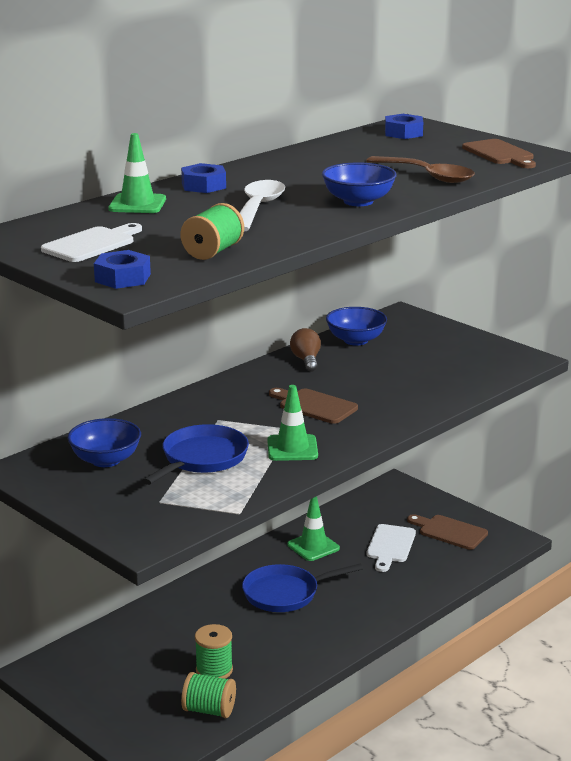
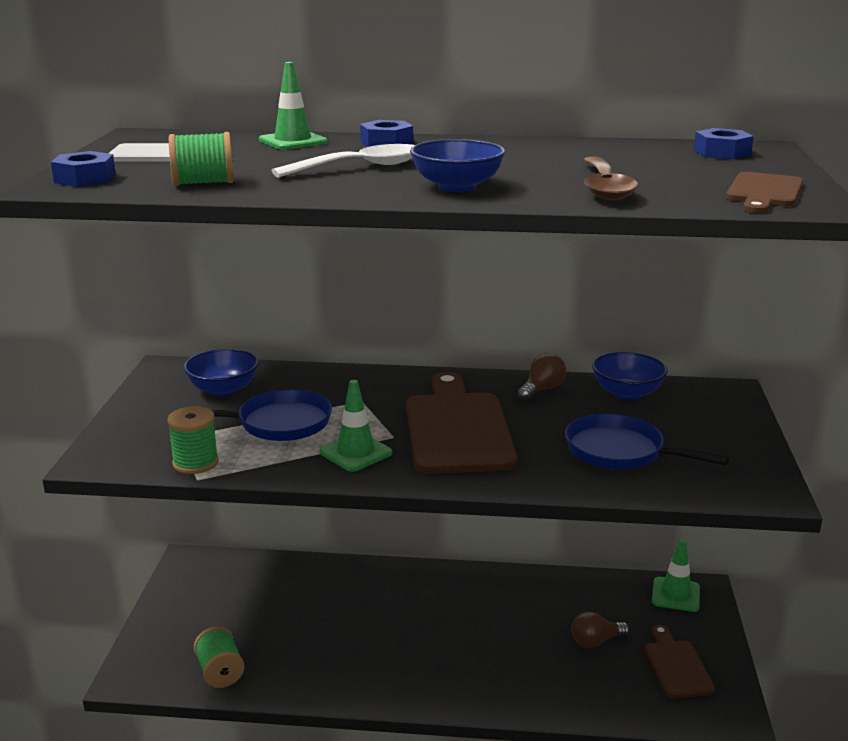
camera: 50 degrees right, 0 degrees up
green spool [195,624,233,679] -> green spool moved to [167,406,219,474]
blue pan [242,564,363,612] -> blue pan moved to [565,413,729,469]
brown cutting board [269,388,358,424] -> brown cutting board [406,372,517,474], size x1.83
green traffic cone [287,496,340,561] -> green traffic cone moved to [652,539,700,612]
white cutting board [366,524,416,572] -> brown light bulb [571,611,629,648]

